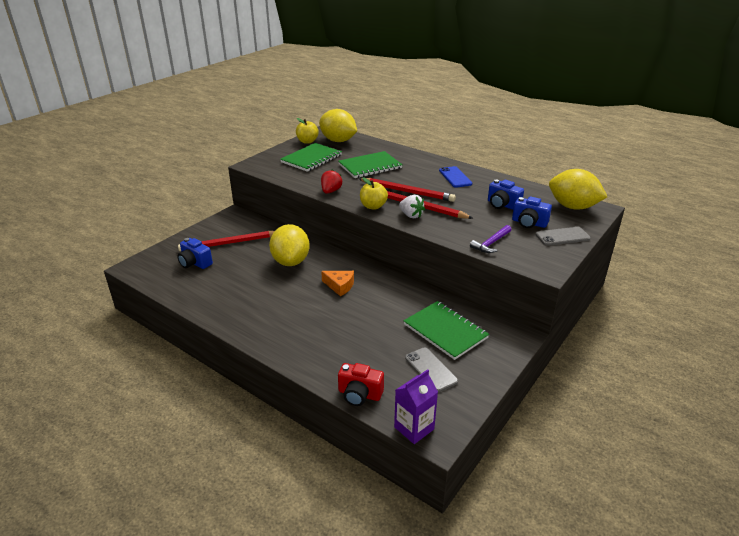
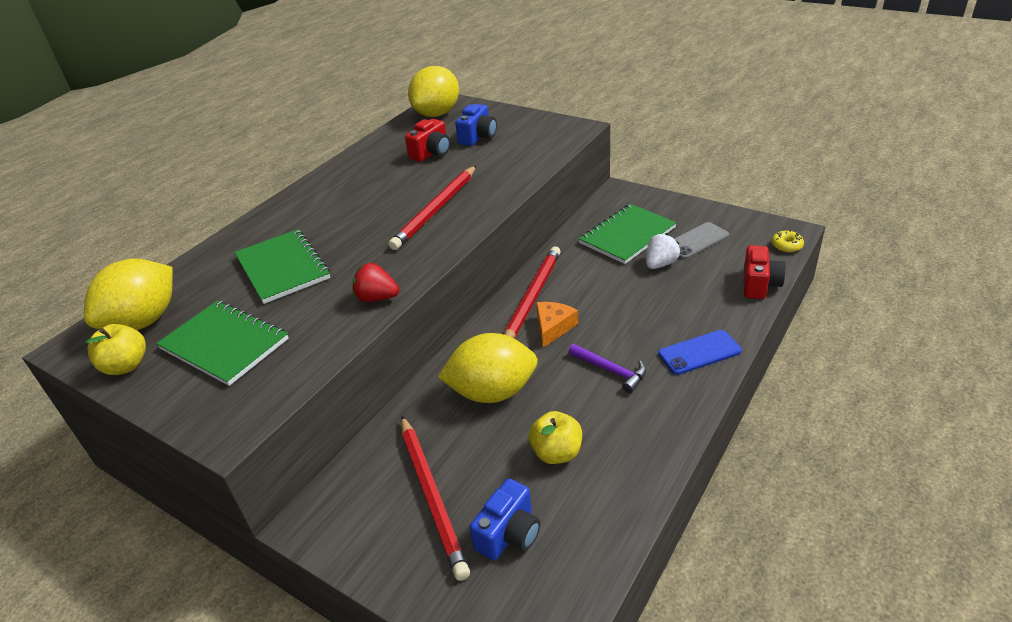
camera: 90 degrees left, 5 degrees up
red pencil [359,178,456,202] -> red pencil moved to [504,246,561,338]
yellow apple [360,177,388,210] -> yellow apple moved to [529,411,582,464]
purple carton [394,369,438,444] -> yellow donut [772,230,804,252]
white strawberry [399,195,425,218] -> white strawberry moved to [646,233,681,269]
blue phone [439,166,472,188] -> blue phone moved to [658,330,742,375]
purple hammer [470,225,511,253] -> purple hammer moved to [568,344,646,393]
blue camera [488,180,524,210] -> red camera [405,119,450,162]
grey phone [536,227,591,246] -> none

